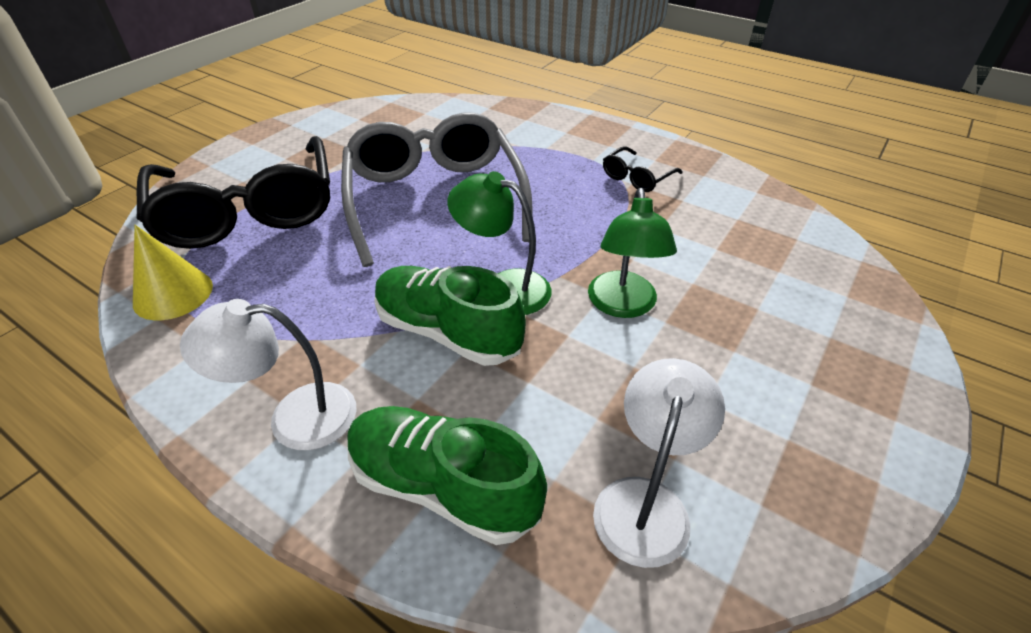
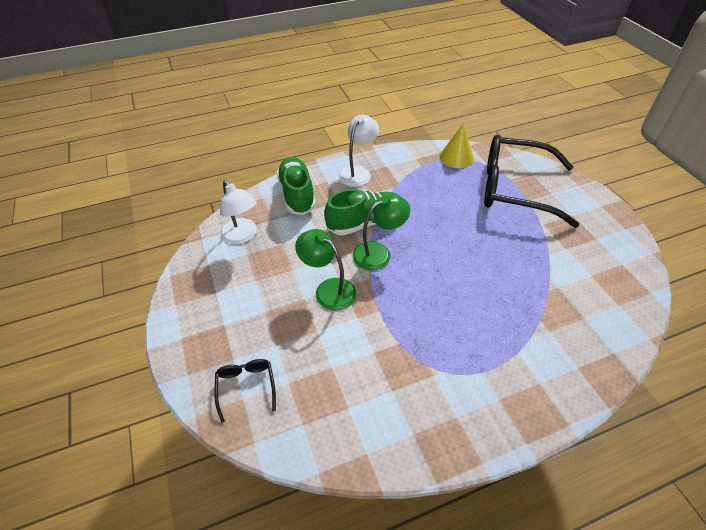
camera: 125 degrees right, 5 degrees up
grey glasses [341,112,533,267] -> none
green shoe [347,406,547,545] -> green shoe turned 75 degrees counterclockwise [277,157,316,215]
black glasses [603,146,683,192] -> black glasses moved to [215,359,276,423]

